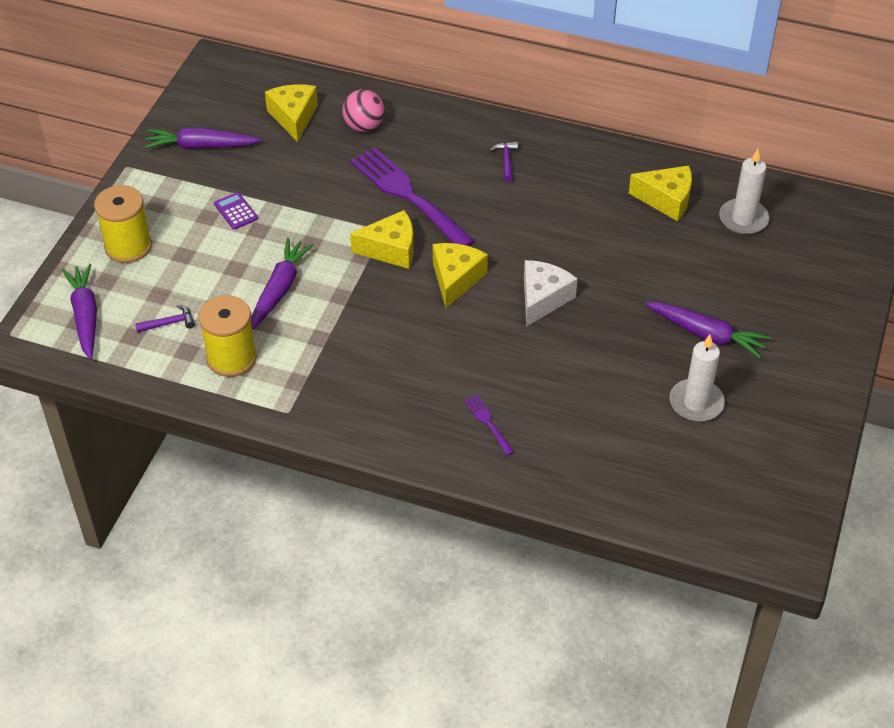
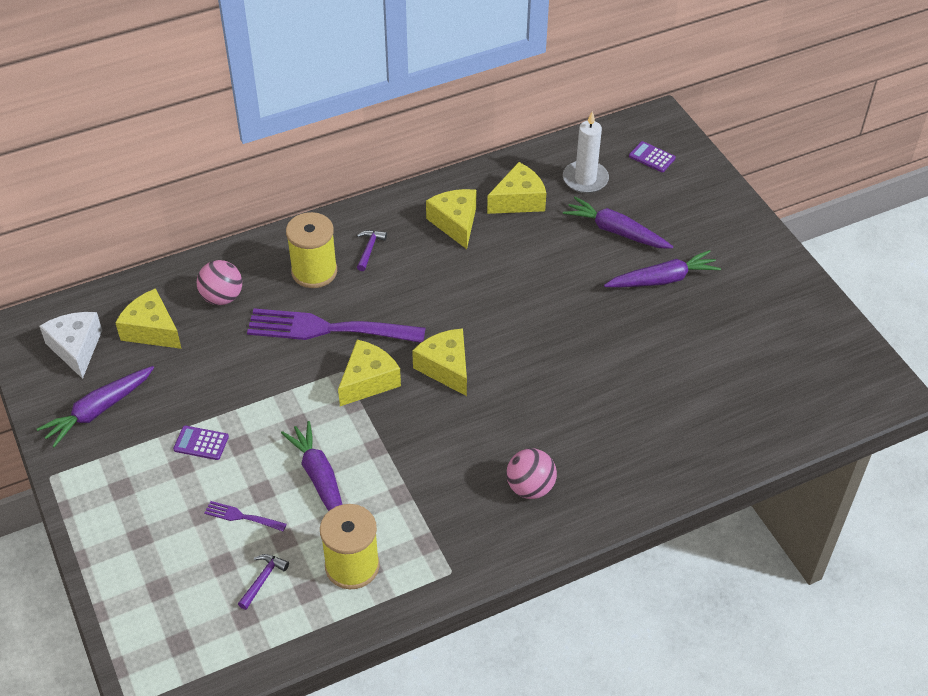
camera: 45 degrees left, 0 degrees up
purple carrot [62,264,97,360] -> purple carrot moved to [563,197,673,249]
yellow spool [94,185,152,263] -> yellow spool moved to [286,212,337,288]
purple fork [464,394,514,456] -> purple fork moved to [204,501,287,531]
purple hammer [490,142,518,182] -> purple hammer turned 60 degrees clockwise [357,230,387,271]
white cheese [524,260,578,327] -> white cheese moved to [39,312,102,379]
white candle [670,335,725,422] -> none
none -> yellow cheese [426,189,476,249]
none -> pink ball [506,449,557,499]
none -> purple calculator [629,141,676,172]

